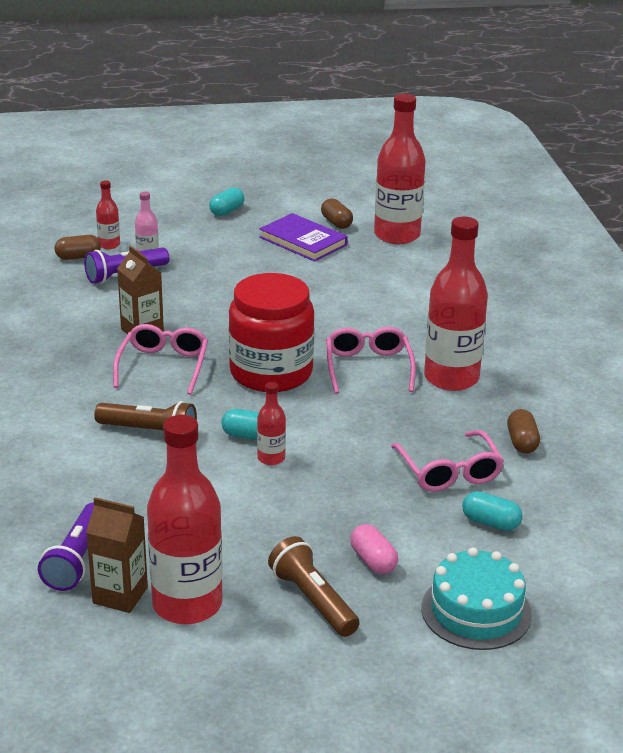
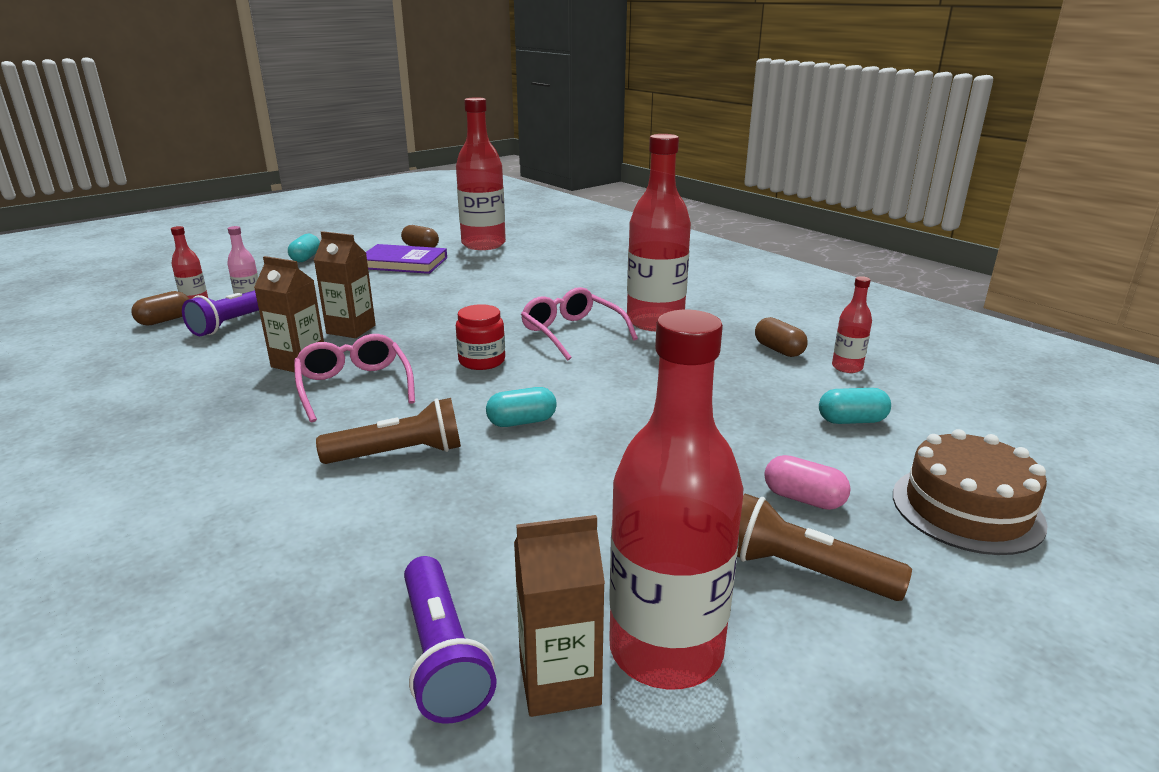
camera: 30 degrees left, 5 degrees down
red jar [229,273,314,392] -> red jar [456,304,505,370], size x0.49
red bottle [257,382,286,465] -> red bottle moved to [832,276,872,373]
pink glasses [391,430,504,492] -> none
turquoise cake [421,547,532,650] -> brown cake [893,429,1047,555]
none -> brown carton [314,231,376,338]

